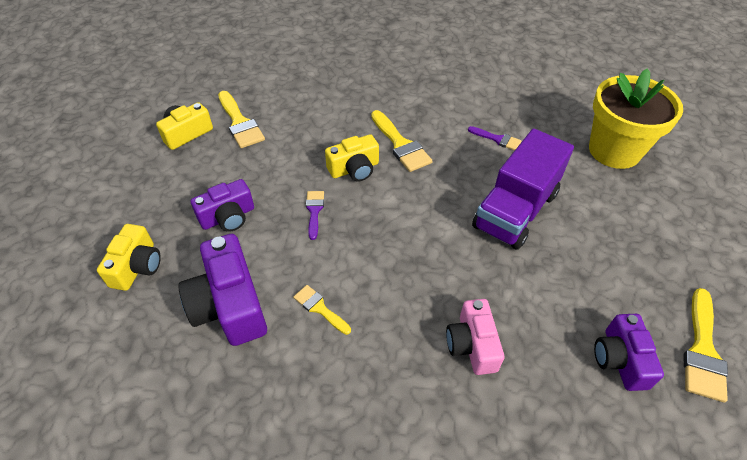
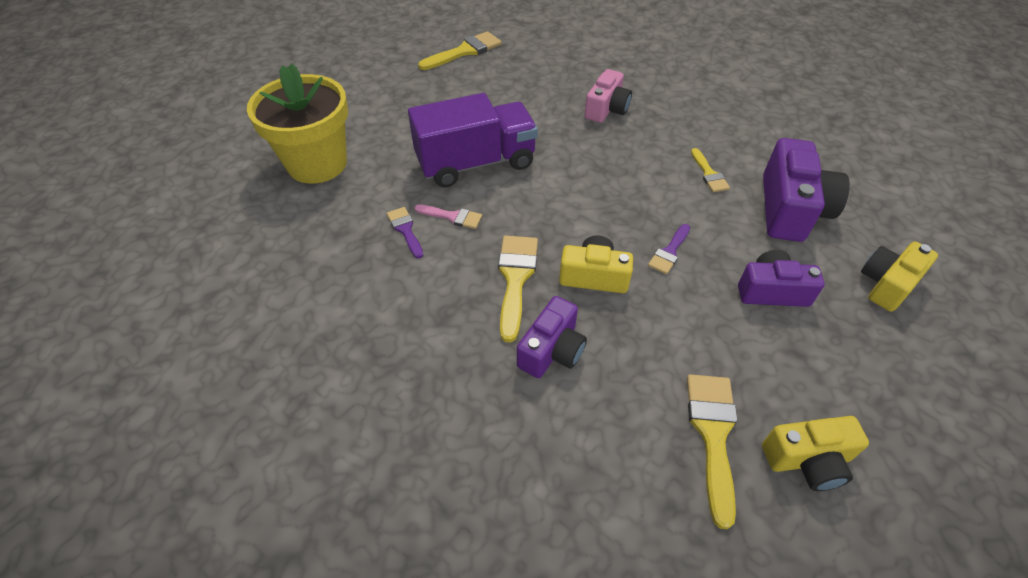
camera: 145 degrees left, 0 degrees up
purple camera [594,314,664,391] -> purple camera moved to [517,296,587,378]
none -> pink brush [414,204,482,229]

